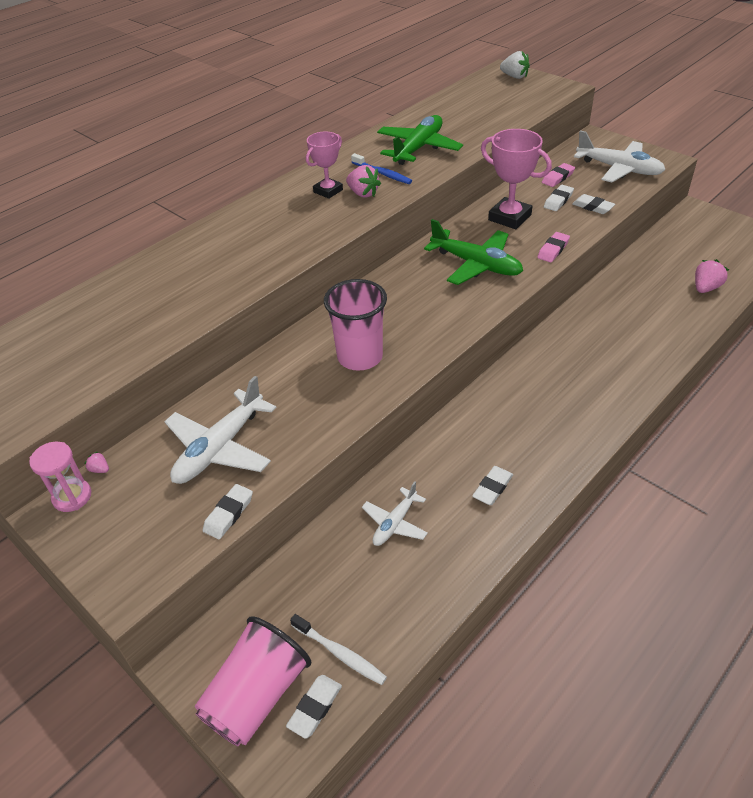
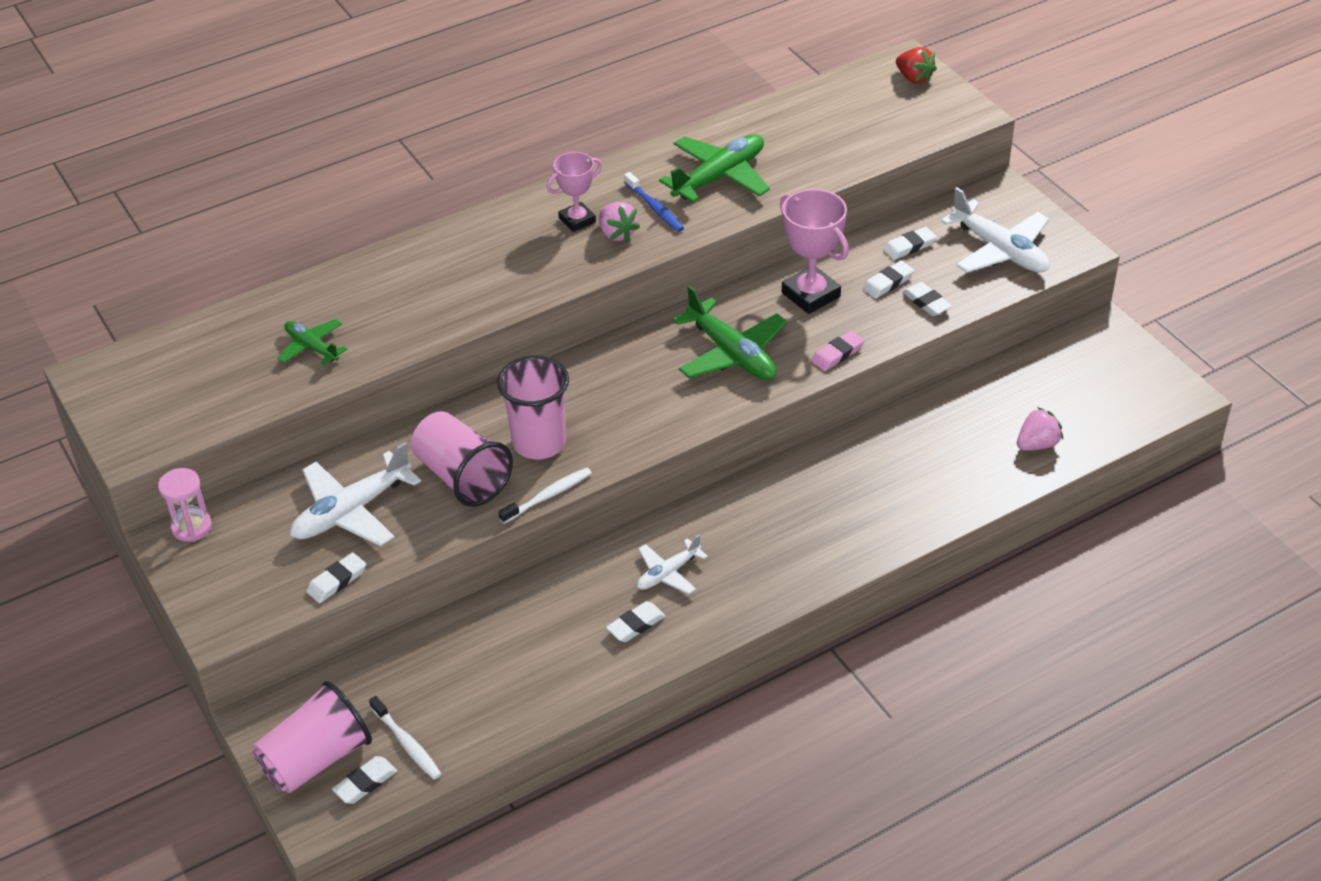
camera: 15 degrees right, 0 degrees up
pink strawberry [85,451,109,473] -> none
white plane [362,482,428,546] -> white plane moved to [637,534,708,594]
white strawberry [500,51,530,79] -> red strawberry [896,47,937,84]
pink eraser [542,163,575,187] -> white eraser [883,227,937,260]
none -> green plane [277,319,347,365]
none -> pink cup [411,411,513,507]
none -> white toothbrush [498,468,592,524]

